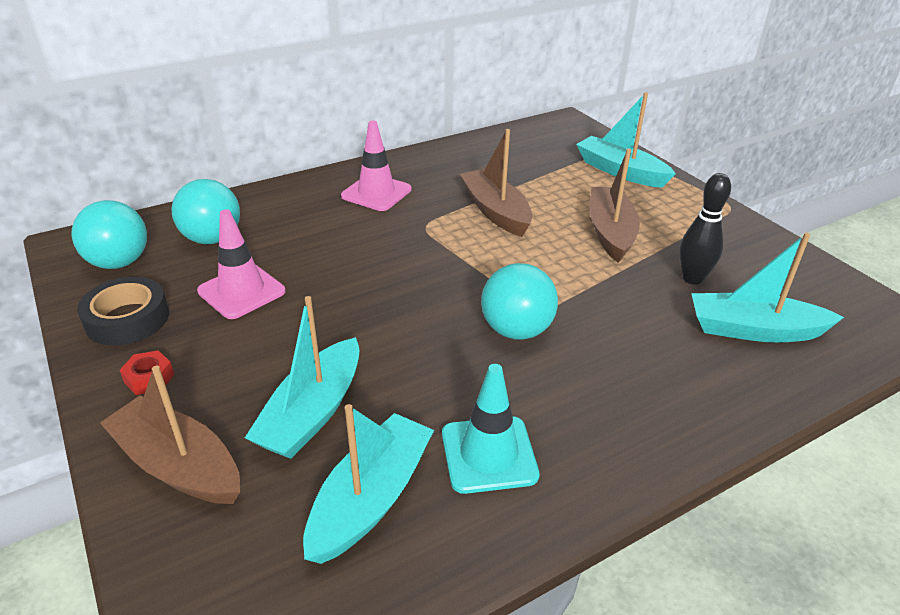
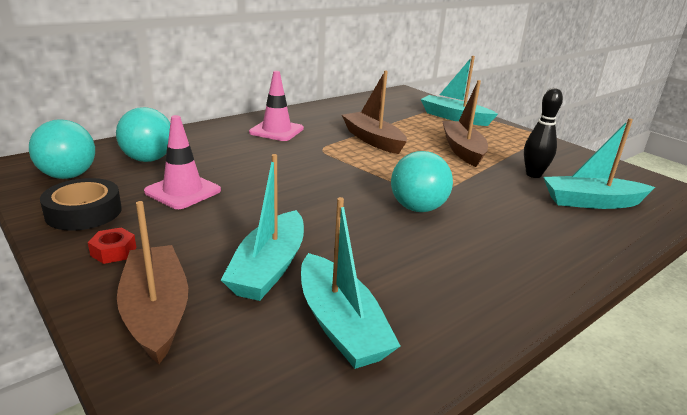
camera: 10 degrees left, 10 degrees down
brown boat [100,366,240,504] -> brown boat turned 45 degrees clockwise [117,201,188,364]
turquoise boat [303,404,434,564] -> turquoise boat turned 135 degrees clockwise [301,197,400,369]
turquoise traffic cone [442,364,540,494] -> none

